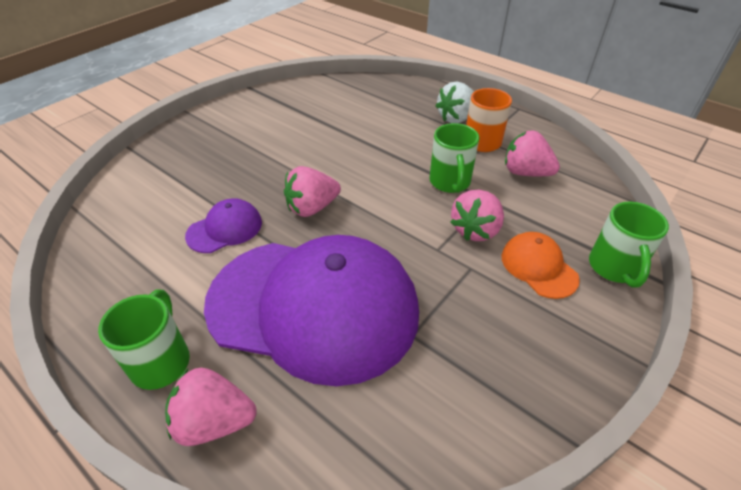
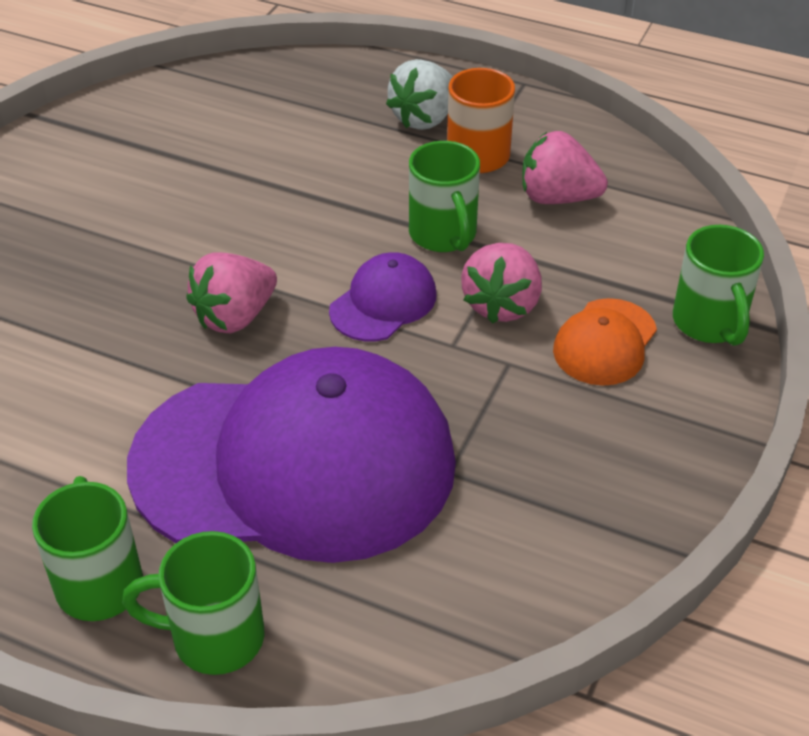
camera: 15 degrees left, 0 degrees up
pink strawberry [165,368,257,446] -> green mug [122,531,264,675]
purple cap [185,198,262,253] -> purple cap moved to [329,252,436,341]
orange cap [502,232,580,299] -> orange cap turned 105 degrees counterclockwise [553,298,657,386]

